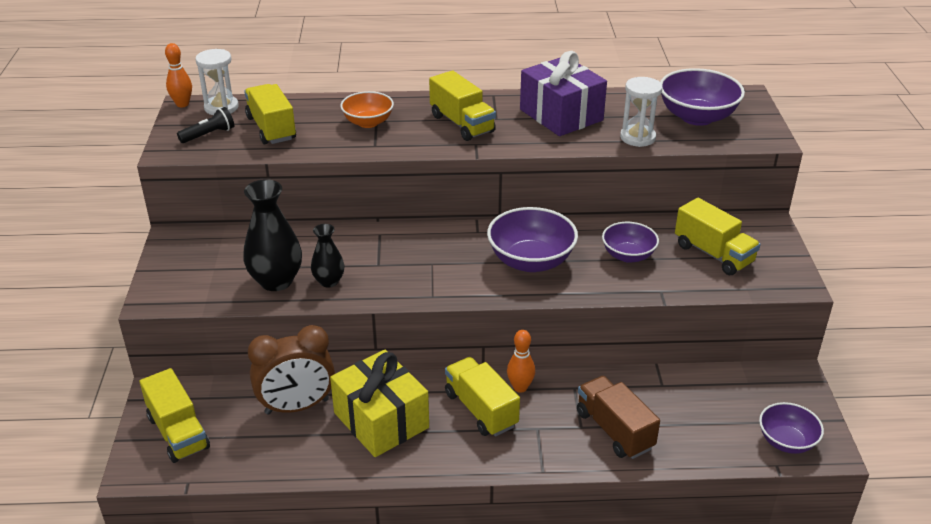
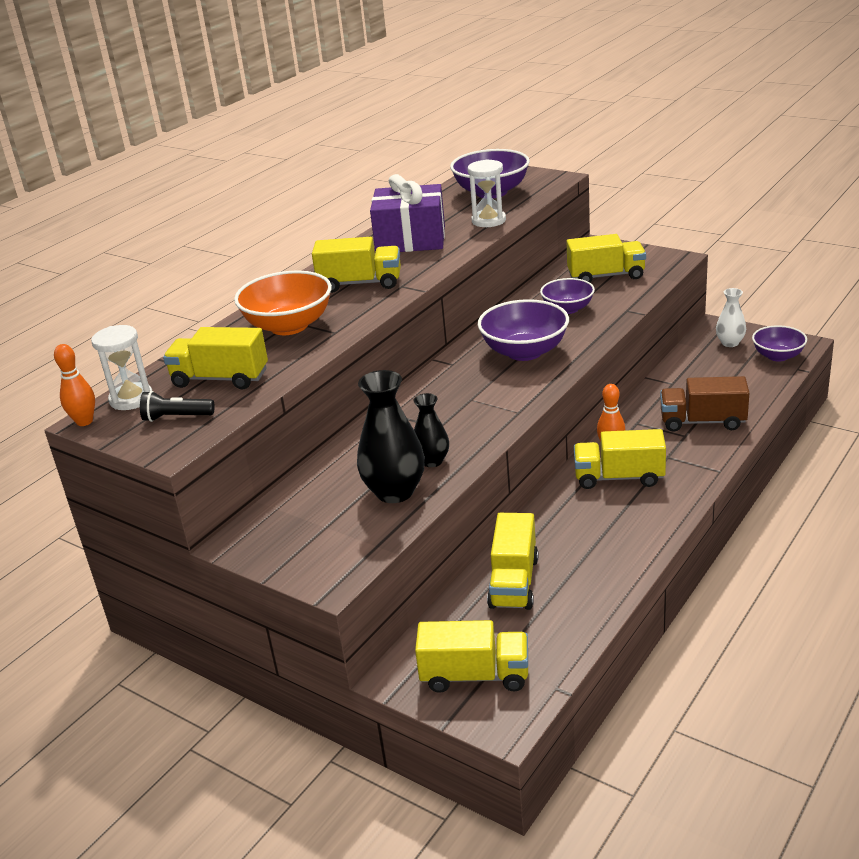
camera: 50 degrees left, 5 degrees down
black flashlight [177,107,234,143] -> black flashlight turned 90 degrees counterclockwise [140,391,215,422]
brown clock [248,325,335,415] -> yellow truck [487,513,538,610]
yellow gift [330,350,429,457] -> none
orange bowl [340,91,394,128] -> orange bowl [234,271,332,335], size x1.58
none -> white vase [716,288,746,347]

